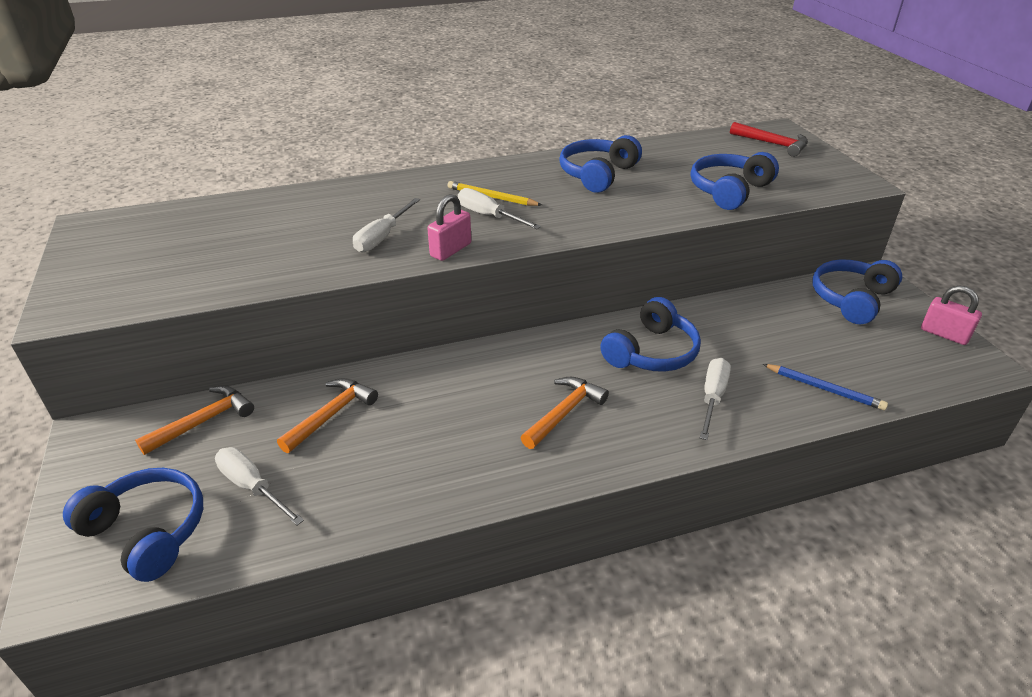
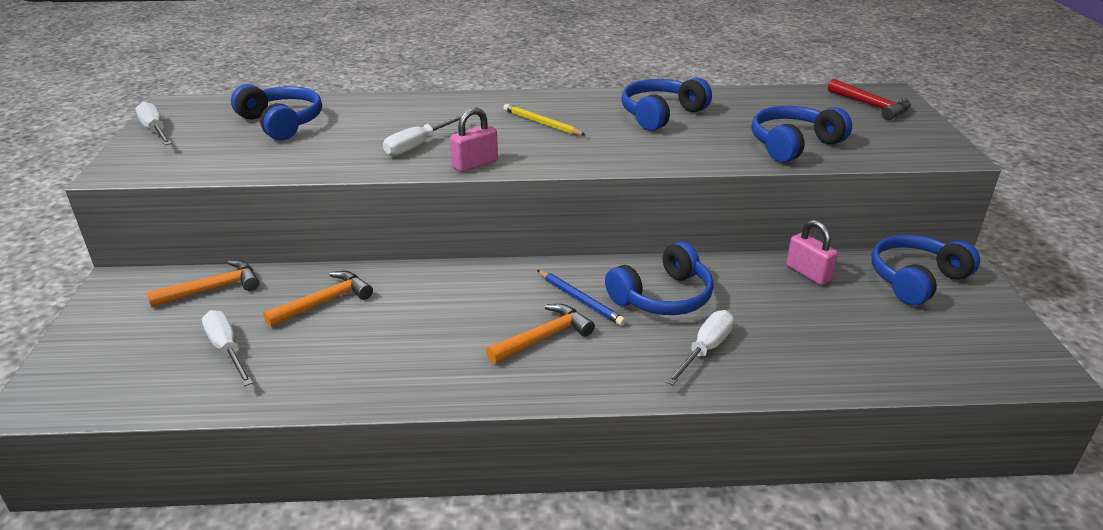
camera: 15 degrees right, 5 degrees down
blue headphones [63,468,203,582] -> blue headphones moved to [231,84,322,141]
white screwdriver [458,188,541,229] -> white screwdriver moved to [136,102,172,145]
blue pencil [763,364,888,410] -> blue pencil moved to [537,270,626,326]
pink padlock [921,286,982,345] -> pink padlock moved to [786,220,838,285]

